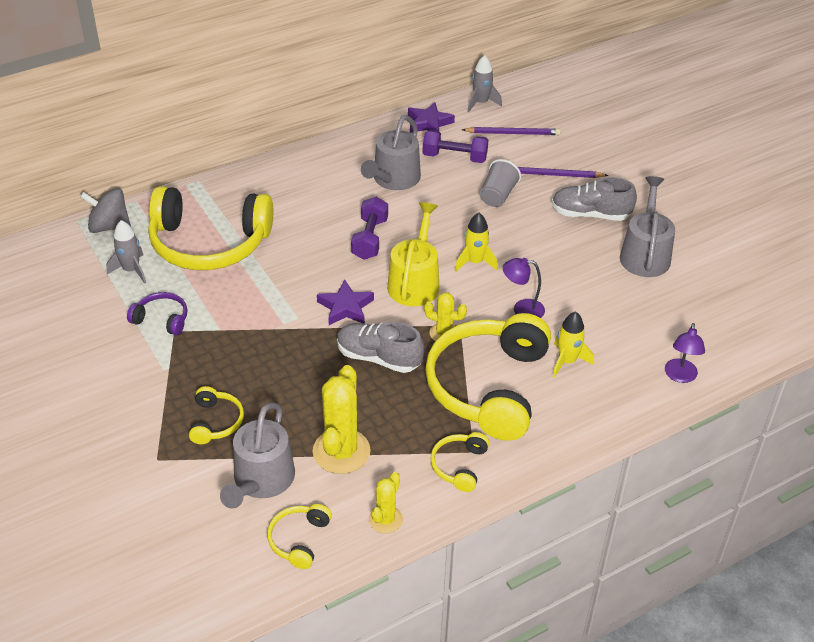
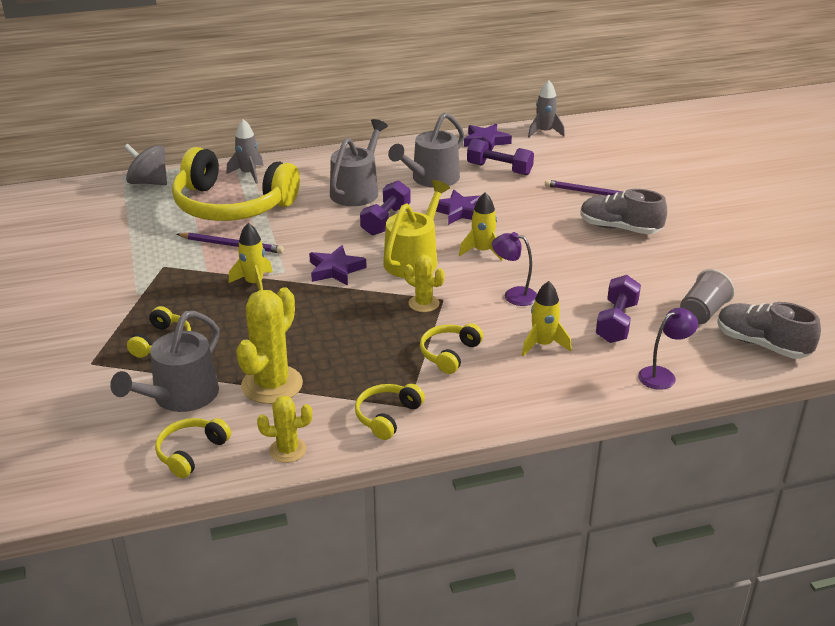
camera: 15 degrees right, 10 degrees down
grey rocket [106,220,146,284] -> grey rocket moved to [227,119,263,184]
purple headphones [127,292,188,335] -> none
grey shoe [337,321,424,373] -> grey shoe moved to [717,302,821,359]
yellow cactus [369,472,403,534] -> yellow cactus turned 45 degrees clockwise [257,396,312,463]
yellow headphones [425,313,551,441] -> yellow headphones [420,323,483,374], size x0.43
purple pencil [462,127,561,135] -> purple pencil moved to [177,232,284,253]
grey cup [480,159,521,207] -> grey cup moved to [680,269,735,324]
grey watering can [620,176,675,277] -> grey watering can moved to [330,119,388,206]
purple lamp [665,323,705,383] -> purple lamp turned 150 degrees counterclockwise [638,308,698,390]
none -> yellow rocket [228,223,273,290]
none -> purple star [436,190,481,225]
none -> purple dumbbell [596,275,641,343]

